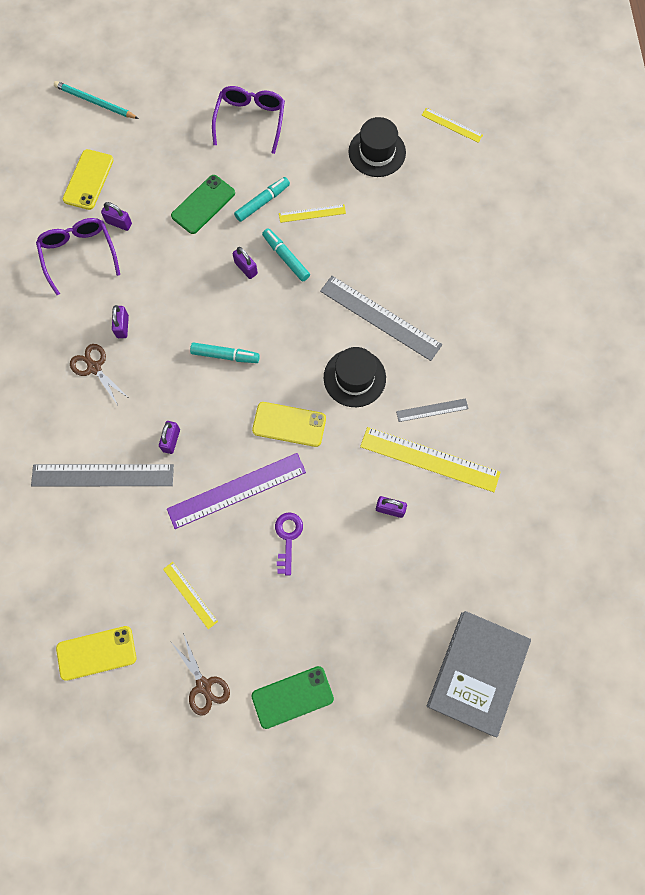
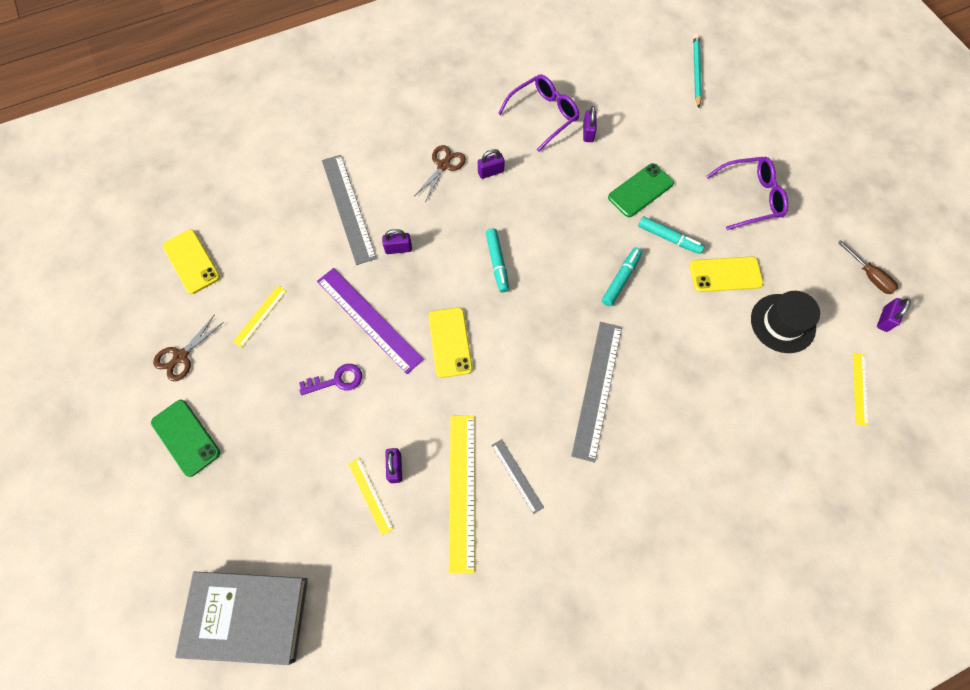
camera: 70 degrees right, 5 degrees down
yellow phone [63,149,113,210] -> yellow phone moved to [690,257,763,292]
green phone [171,175,235,234] -> green phone turned 60 degrees counterclockwise [608,163,674,217]
purple padlock [233,247,258,279] -> purple padlock moved to [877,298,911,332]
yellow ruler [279,204,346,223] -> yellow ruler moved to [348,458,394,536]
black hat [324,347,386,407] -> none
none -> brown screwdriver [838,240,898,294]

